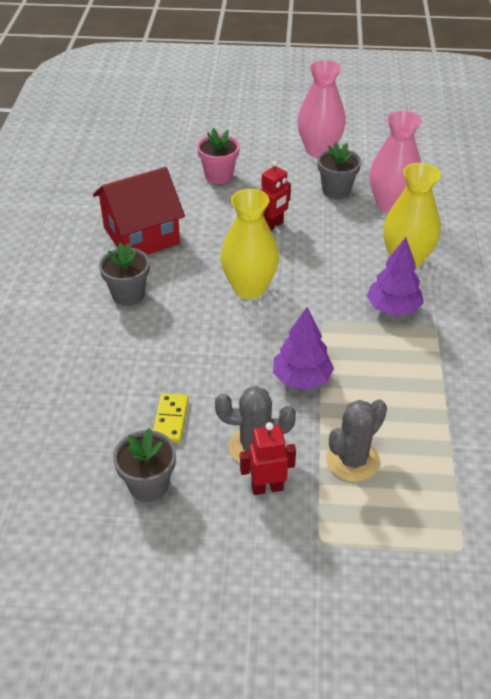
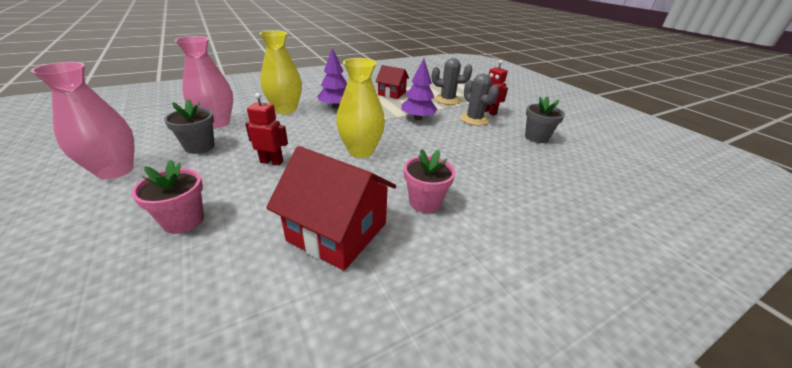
camera: 125 degrees left, 10 degrees down
grey flower pot [99,243,150,306] -> pink flower pot [404,149,456,213]
yellow domino [153,393,189,443] -> none
none -> red house [376,65,409,99]

